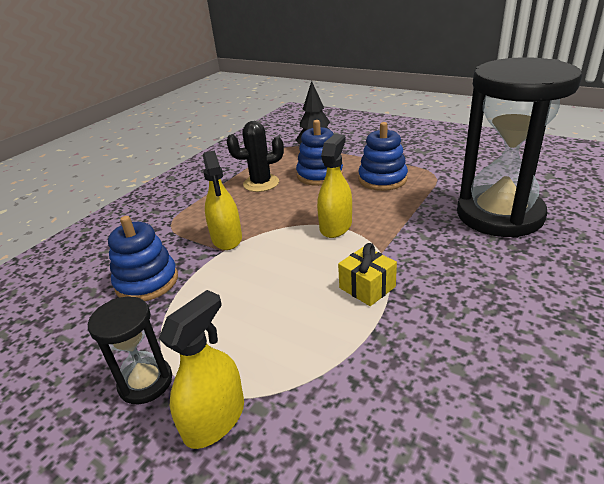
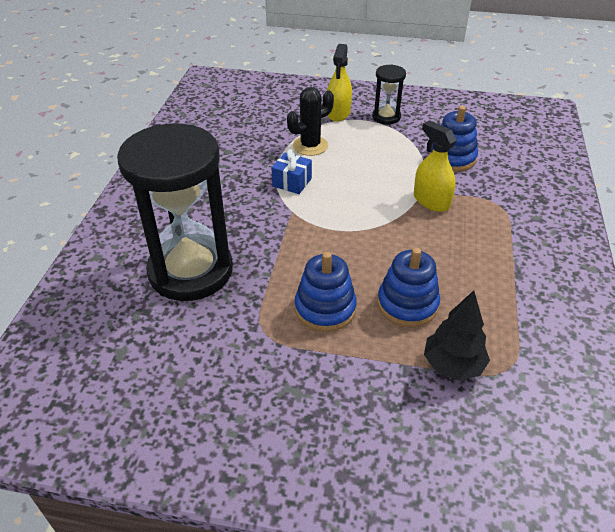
camera: 155 degrees right, 10 degrees up
black cactus [226,121,284,192] -> black cactus moved to [287,87,334,156]
yellow spray bottle [317,134,352,238] -> none
yellow gift [338,243,397,306] -> blue gift [271,149,312,194]

